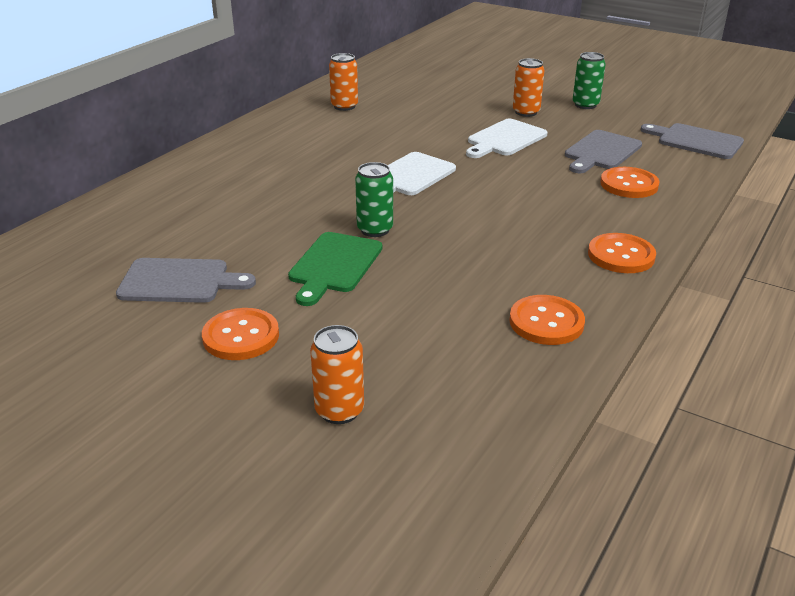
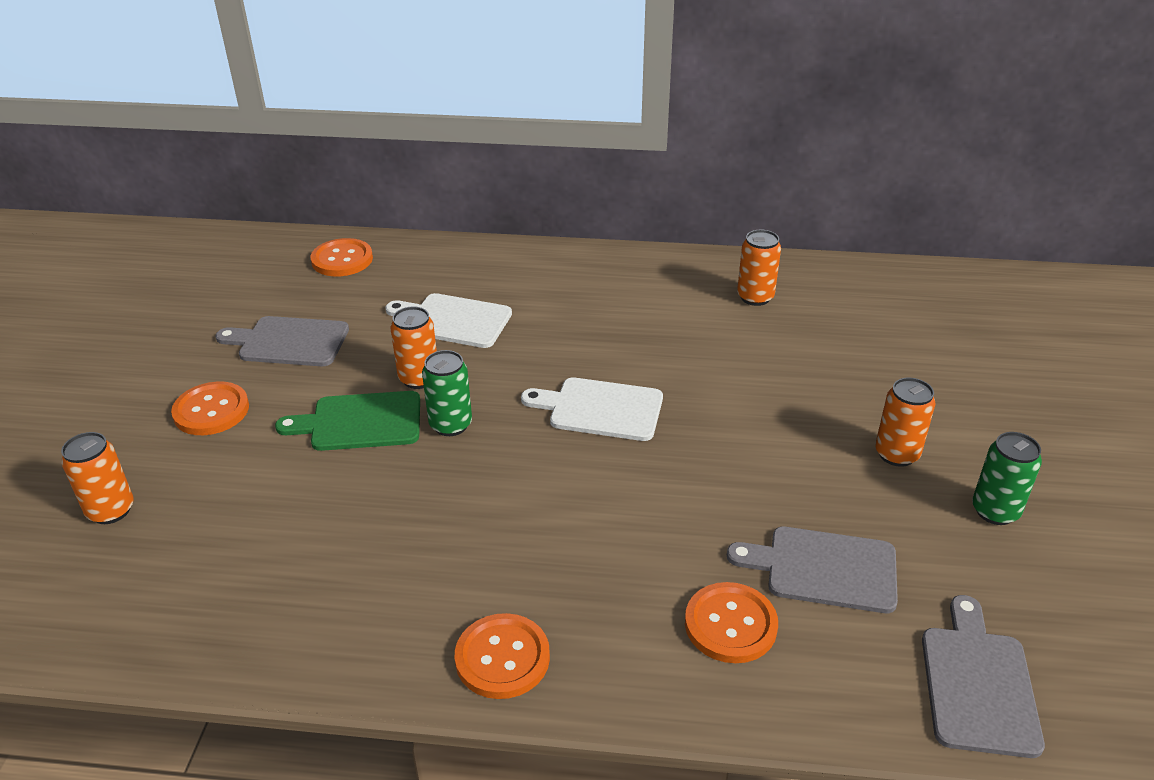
camera: 65 degrees right, 5 degrees up
grey cutting board [116,258,256,303] -> grey cutting board turned 120 degrees clockwise [215,316,349,366]
white cutting board [466,119,547,158] -> white cutting board moved to [385,293,512,348]
orange button [509,295,585,345] -> orange button moved to [311,238,373,276]
none -> orange can [391,306,437,389]

